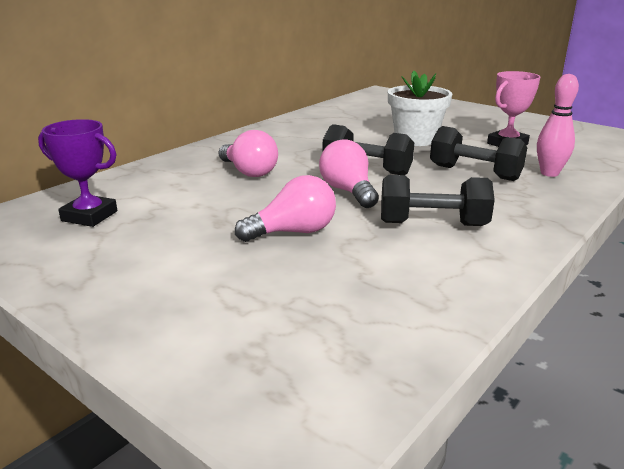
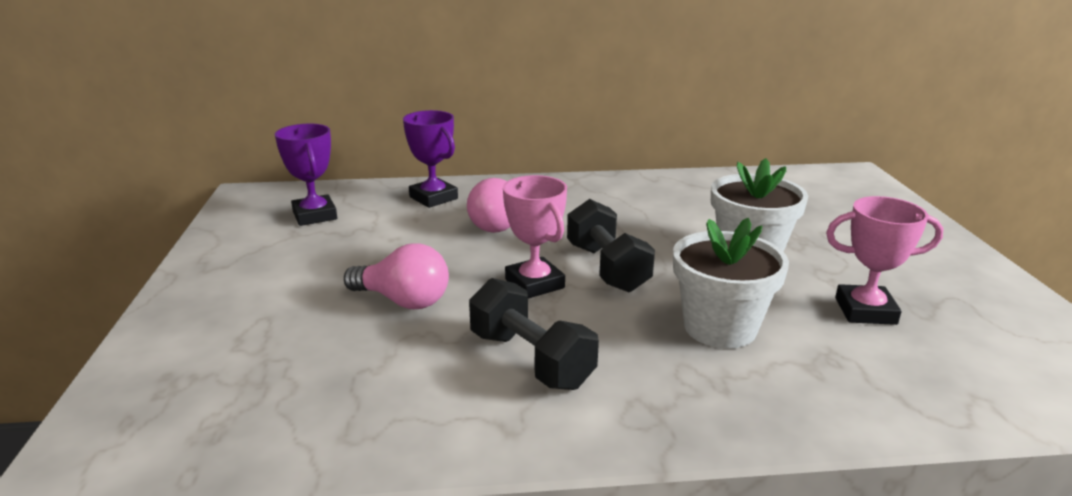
camera: 45 degrees right, 0 degrees up
pink light bulb [319,140,379,208] -> pink trophy [503,175,567,299]
black dumbbell [430,126,527,181] -> white flower pot [673,218,789,348]
pink bowling pin [537,74,579,177] -> none
none -> purple trophy [403,110,458,208]

